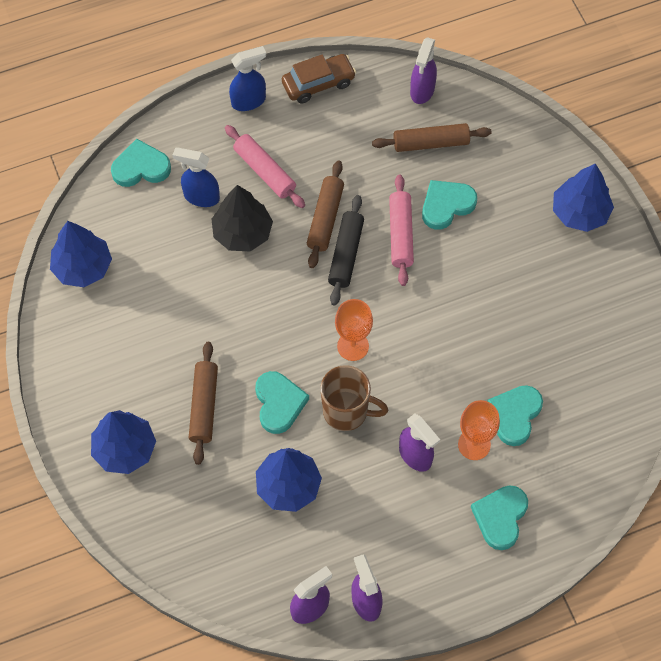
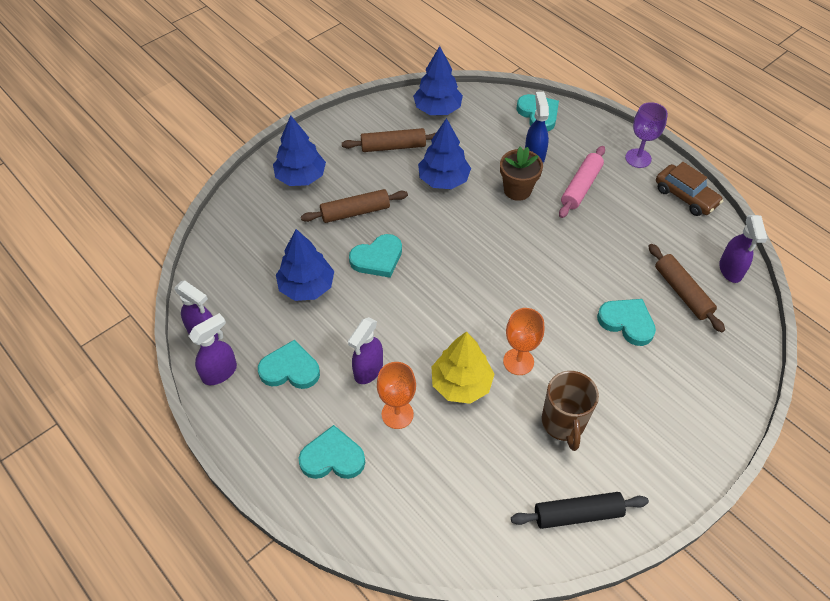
camera: 70 degrees right, 10 degrees down
black tree [212,185,273,251] -> brown flower pot [500,147,543,201]
blue spray bottle [229,46,266,111] -> purple goblet [625,102,668,168]
brown rolling pin [307,160,344,268] -> brown rolling pin moved to [342,128,436,152]
brown mug [320,365,388,431] -> brown mug moved to [542,371,599,451]
black rolling pin [328,195,364,306] -> black rolling pin moved to [511,492,649,529]
orange goblet [335,299,373,361] -> orange goblet moved to [503,308,544,375]
pink rolling pin [389,175,414,286] -> none
purple spray bottle [410,37,437,104] -> purple spray bottle turned 90 degrees counterclockwise [719,215,767,283]
turquoise heart [487,385,543,446] -> turquoise heart moved to [258,340,320,389]
blue tree [553,163,614,232] -> blue tree moved to [418,118,471,189]
none -> yellow tree [432,331,495,404]

